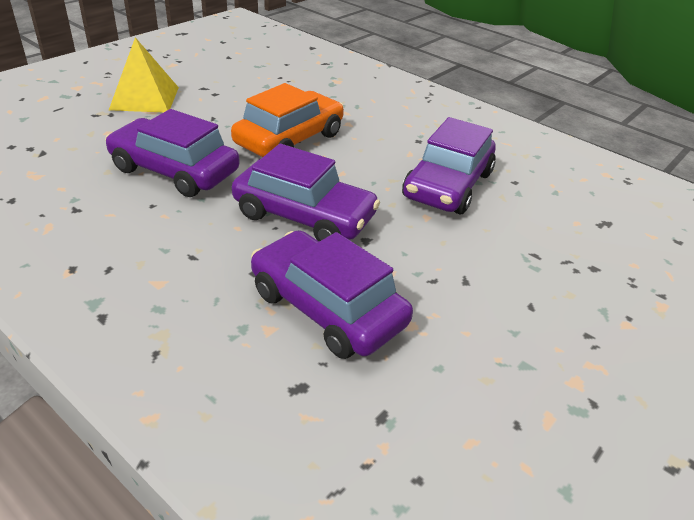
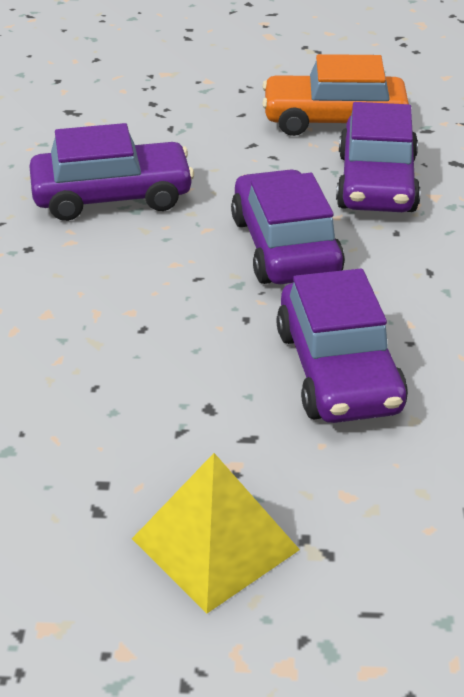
camera: 125 degrees left, 0 degrees up
orange car [231,83,344,157] -> orange car moved to [262,54,409,136]

